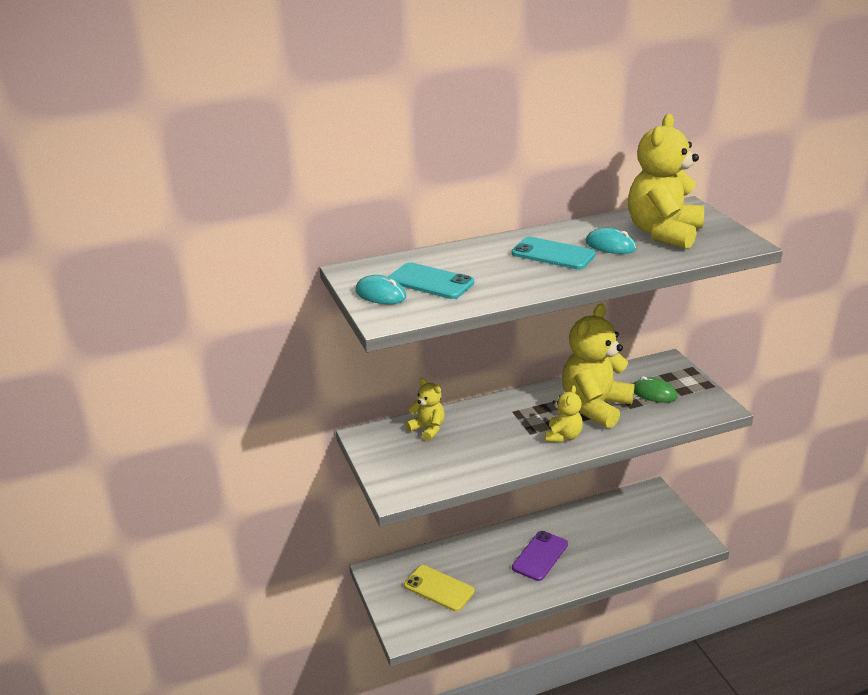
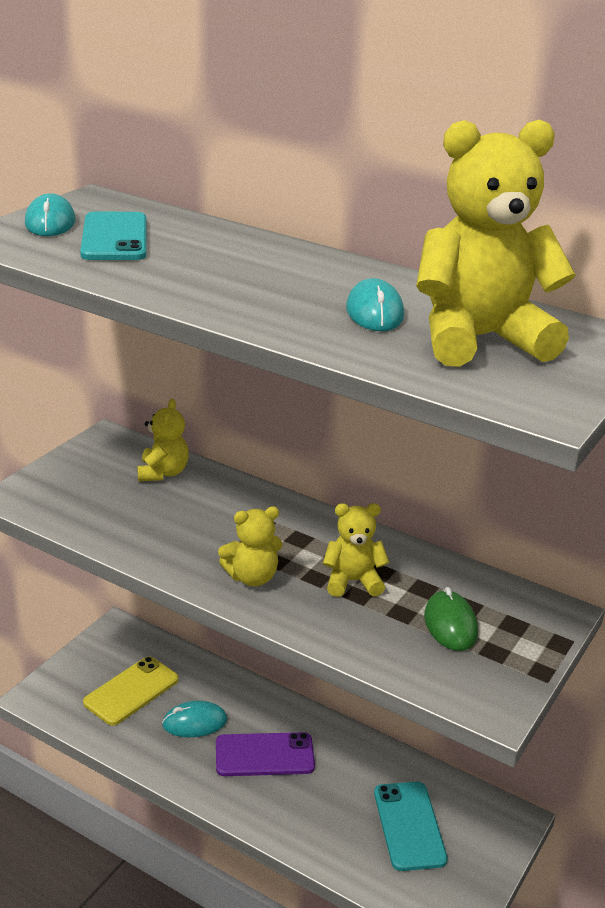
camera: 50 degrees right, 0 degrees up
yellow phone [404,565,475,611] -> yellow phone turned 45 degrees clockwise [83,656,179,725]
turquoise phone [511,237,596,270] -> turquoise phone moved to [374,782,448,871]
yellow teddy bear [562,303,635,428] -> yellow teddy bear [323,503,390,597], size x0.51
none -> turquoise mouse [162,701,227,737]

